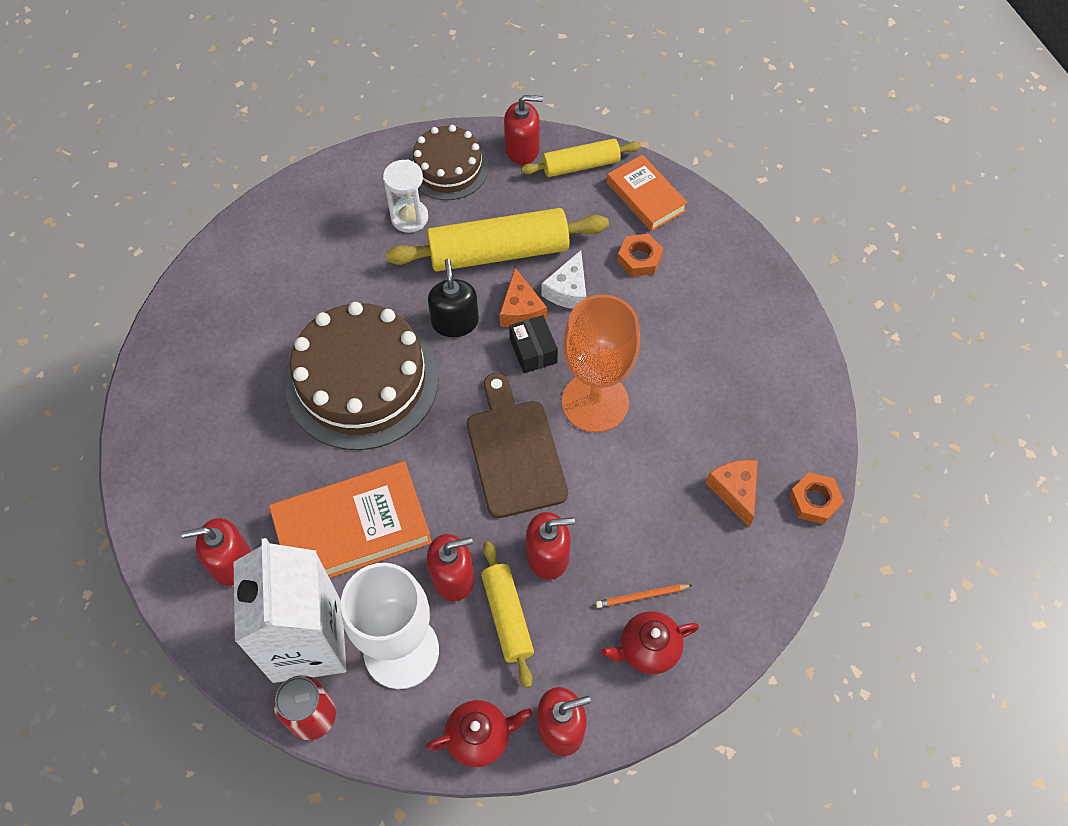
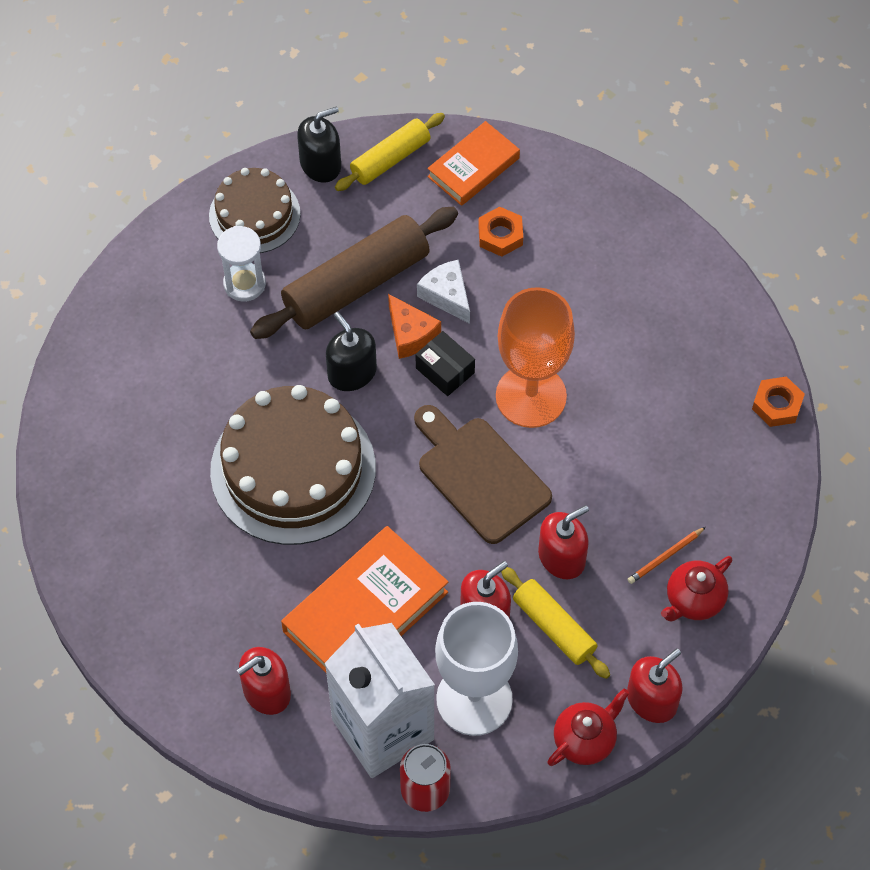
camera: 25 degrees left, 0 degrees up
yellow rolling pin [386,208,609,272] -> brown rolling pin [250,207,458,339]
red soap dispenser [504,95,543,165] -> black soap dispenser [297,106,341,183]
white cheese [542,250,586,309] -> white cheese turned 150 degrees clockwise [417,260,470,324]
orange book [607,155,688,231] -> orange book turned 75 degrees counterclockwise [427,121,520,206]
orange cheese [706,460,758,527] -> none

